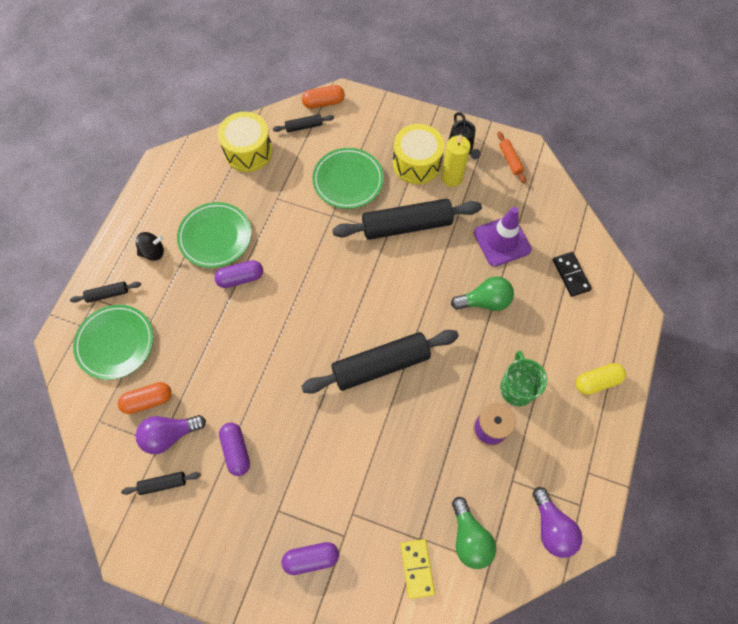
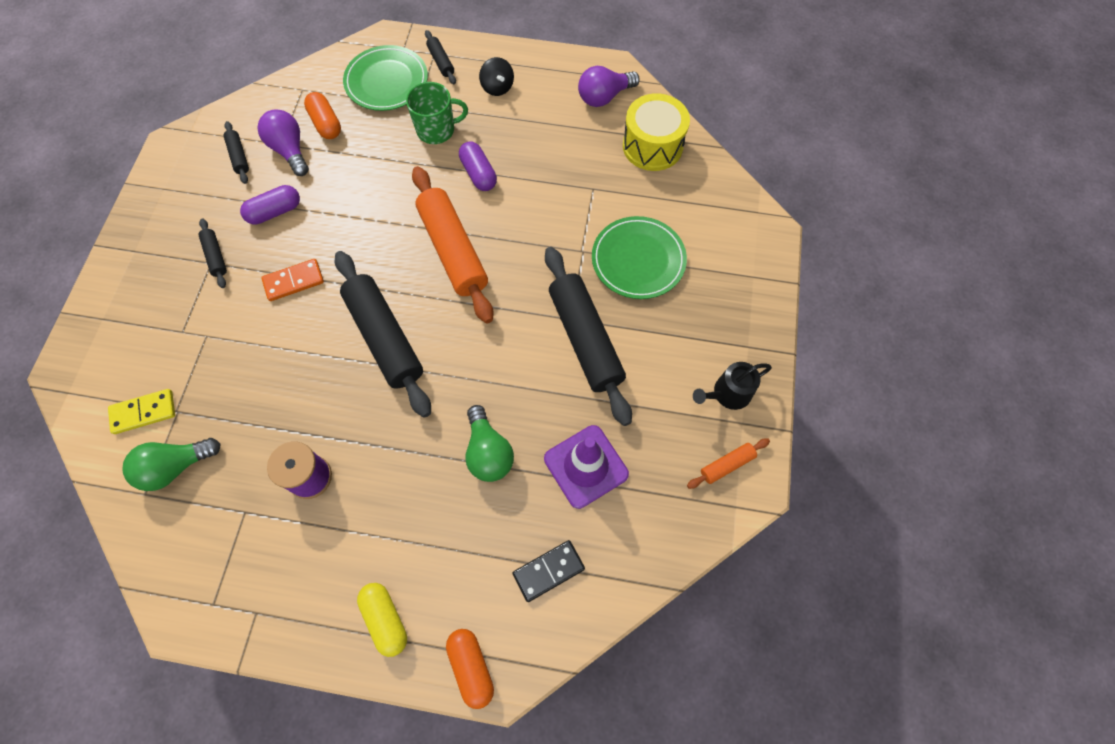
camera: 80 degrees right, 0 degrees up
green plate [177,202,251,268] -> none
black rolling pin [273,114,334,132] -> black rolling pin moved to [198,218,227,288]
purple capsule [282,542,339,575] -> none
orange capsule [302,85,345,109] -> orange capsule moved to [446,629,494,709]
yellow drum [393,124,444,184] -> none
yellow candle [441,134,470,187] -> none
green mug [500,351,547,406] -> green mug moved to [406,82,468,144]
purple light bulb [532,487,582,558] -> purple light bulb moved to [578,66,640,107]
none -> orange domino [261,259,324,301]
none -> orange rolling pin [412,166,494,323]

